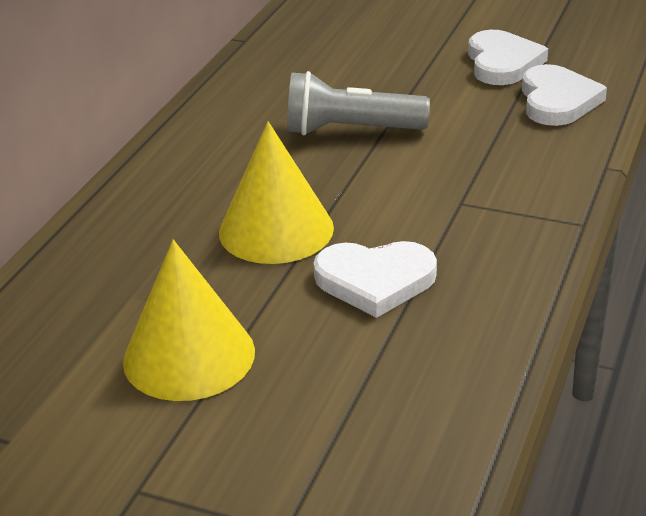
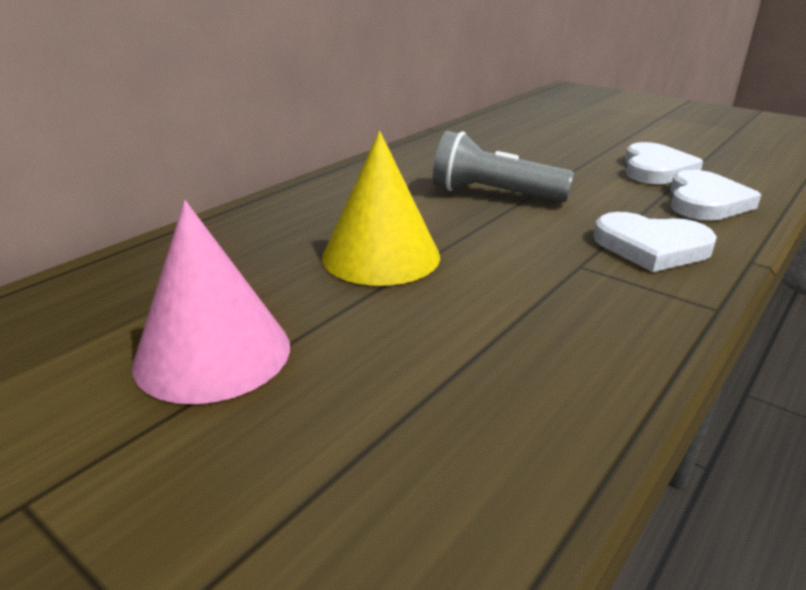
camera: 15 degrees right, 5 degrees down
yellow cone [123,240,255,401] -> pink cone [132,200,290,404]
white heart [313,241,437,318] -> white heart moved to [593,212,717,272]

